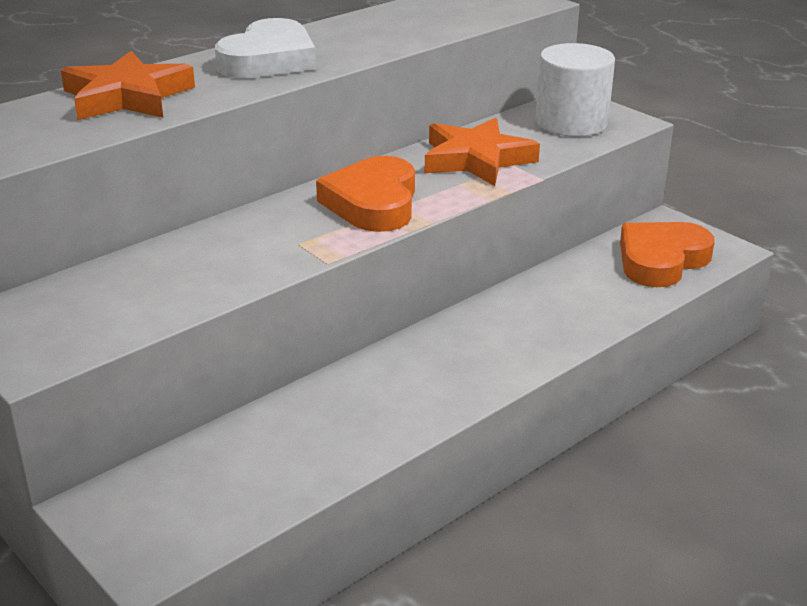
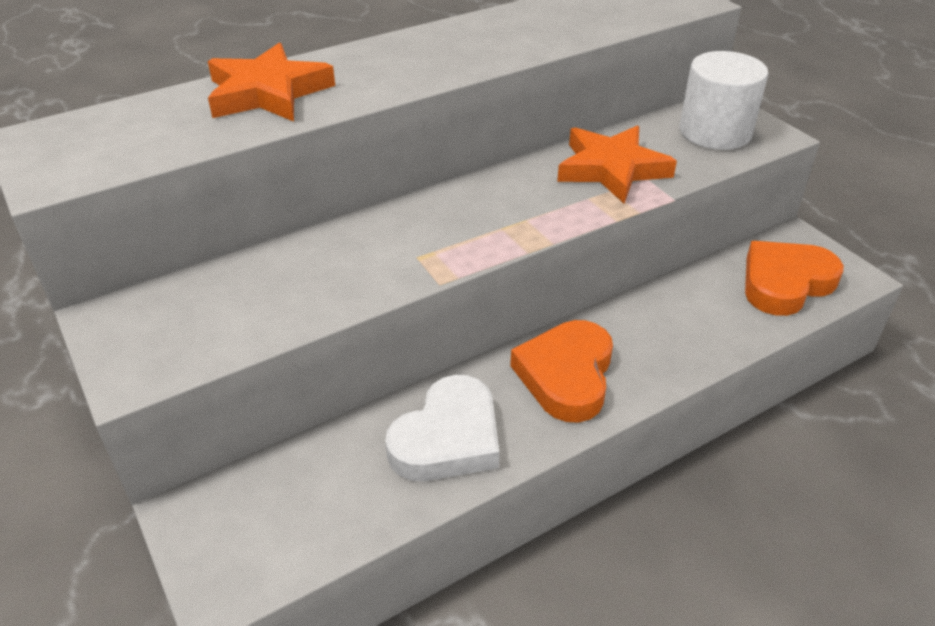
camera: 10 degrees right, 10 degrees up
white heart [215,18,316,78] -> white heart moved to [385,375,499,481]
orange heart [316,156,415,232] -> orange heart moved to [510,320,613,423]

